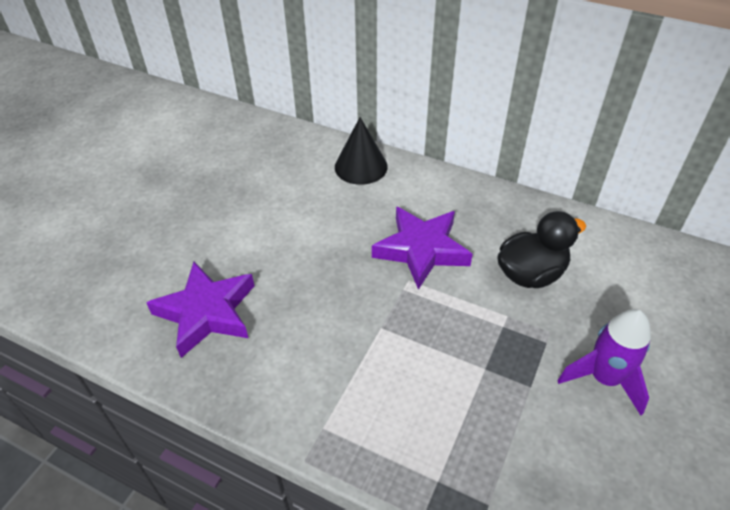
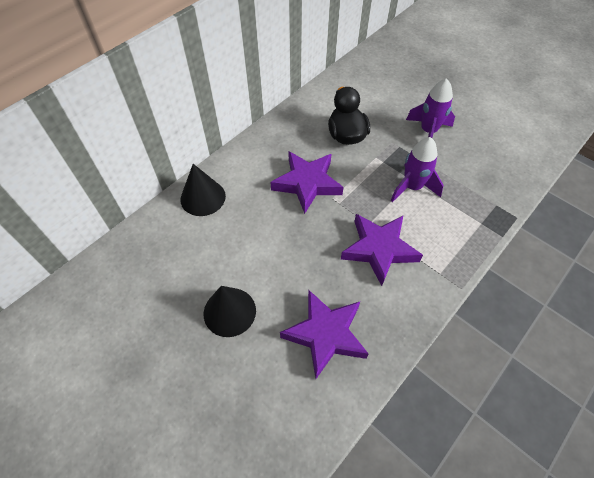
camera: 75 degrees left, 10 degrees up
none -> black cone [204,286,256,337]
none -> purple star [341,214,423,286]
none -> purple rocket [391,137,444,202]

